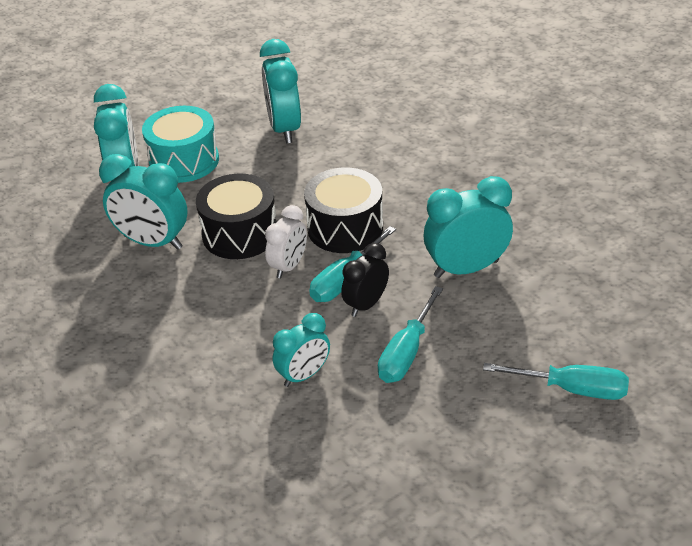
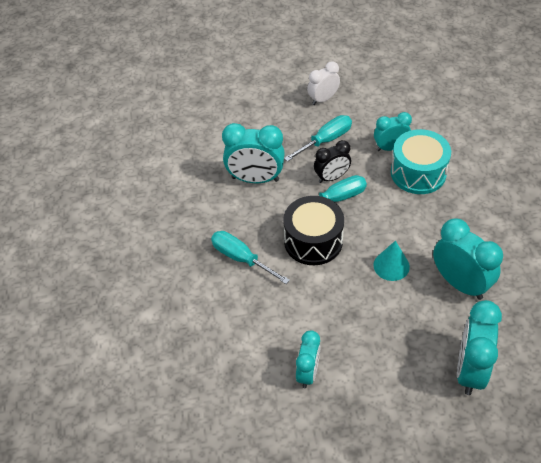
camera: 155 degrees left, 10 degrees up
turquoise drum [142,106,219,183] -> turquoise drum moved to [391,129,451,194]
black drum [196,174,277,259] -> turquoise cone [373,241,410,281]
turquoise clock [260,39,301,144] -> turquoise clock [296,330,321,388], size x0.63
white clock [265,205,307,279] -> white clock moved to [307,61,340,105]
turquoise screwdriver [483,363,629,400] -> turquoise screwdriver moved to [211,231,290,284]

